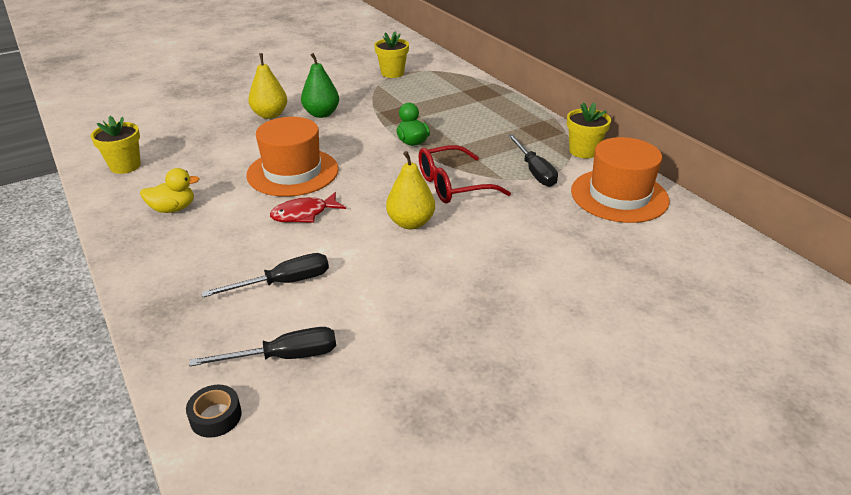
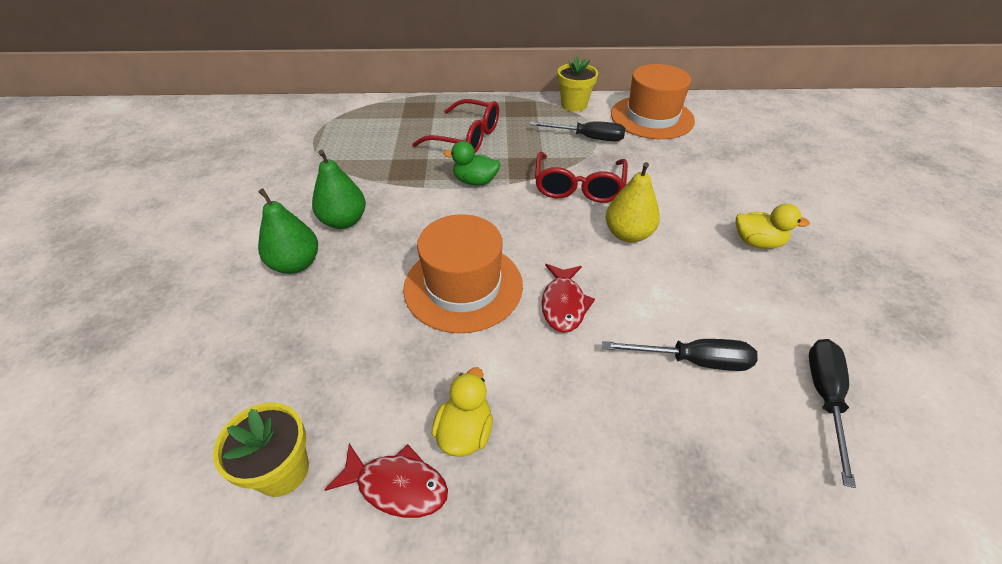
camera: 60 degrees left, 10 degrees up
black tape [186,385,242,438] -> none
black screwdriver [201,253,329,297] -> black screwdriver turned 90 degrees clockwise [603,339,758,371]
yellow pear [248,53,287,119] -> green pear [258,188,318,274]
yellow flower pot [374,32,409,78] -> none
none -> red fish [324,443,448,518]
none -> red glasses [412,99,499,153]
none -> yellow duck [735,204,810,249]

